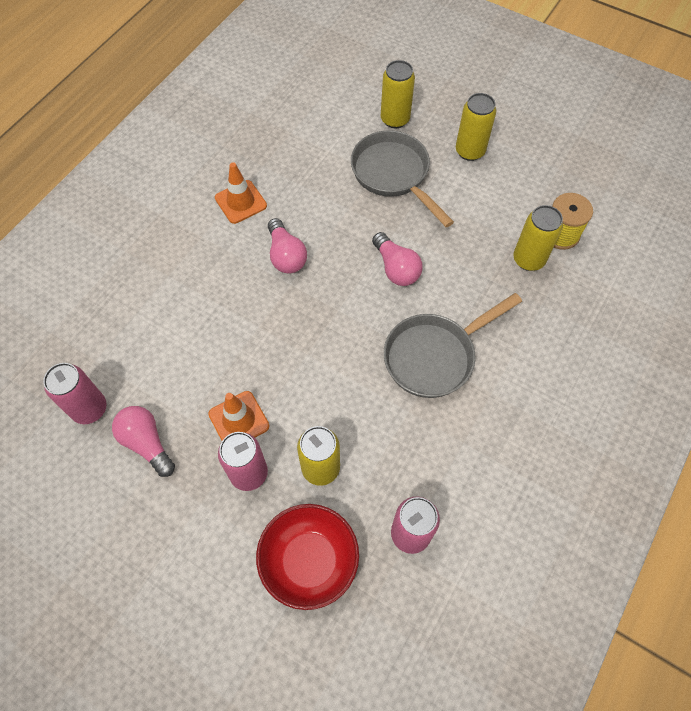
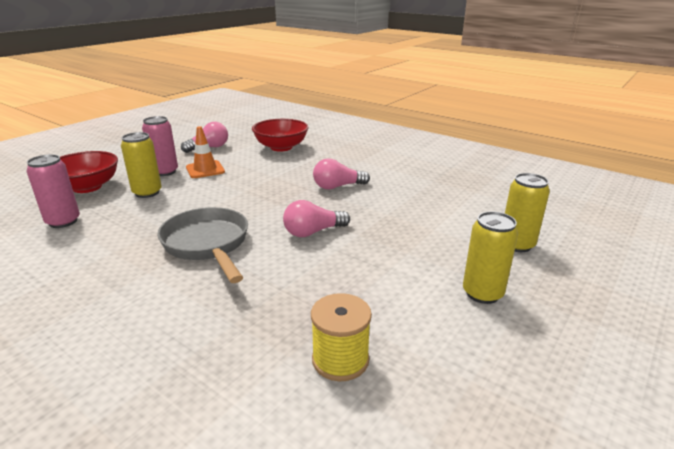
camera: 95 degrees right, 35 degrees down
pink can [43,363,107,424] -> none
orange traffic cone [215,162,267,224] -> none
grey pan [351,130,454,227] -> none
yellow can [513,205,563,271] -> none
none -> red bowl [252,119,309,152]

